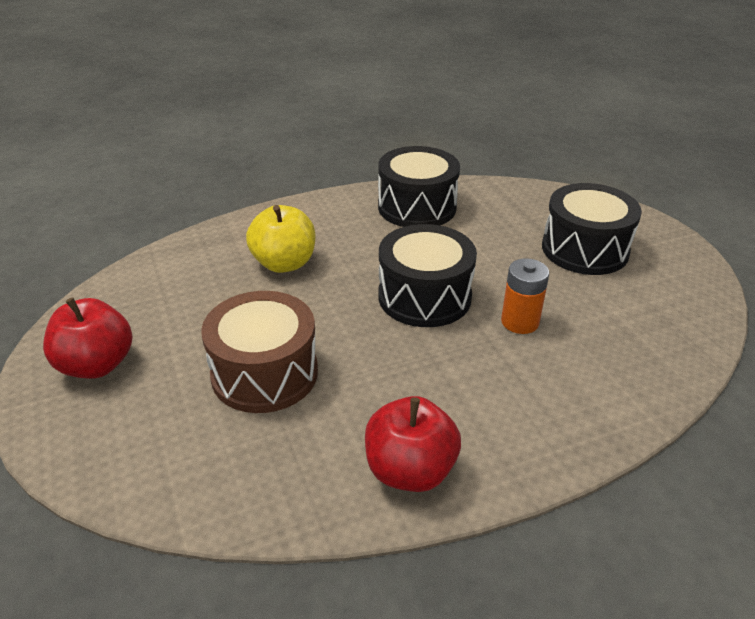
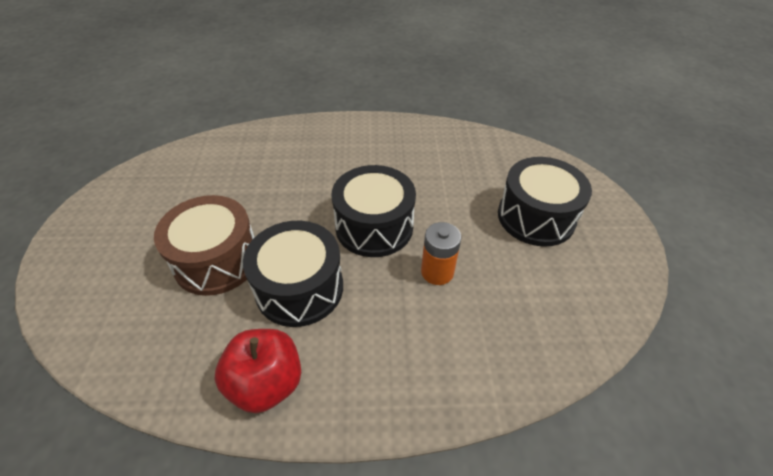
camera: 20 degrees right, 10 degrees up
red apple [43,298,132,379] -> none
yellow apple [246,205,315,273] -> none
black drum [378,146,460,227] -> black drum moved to [243,221,343,327]

